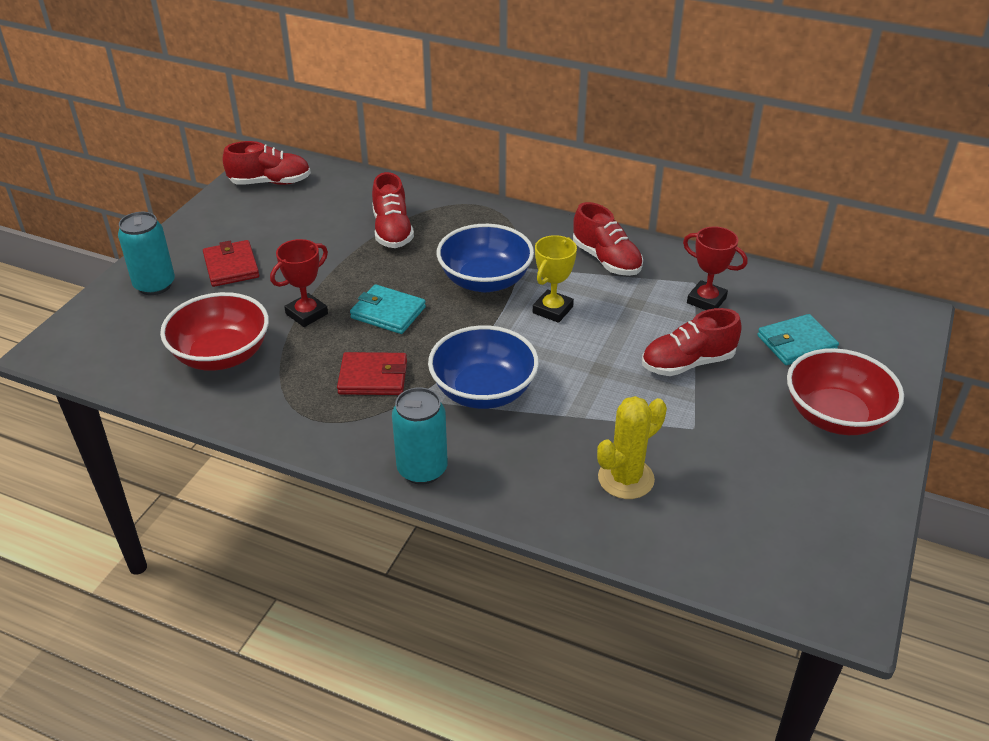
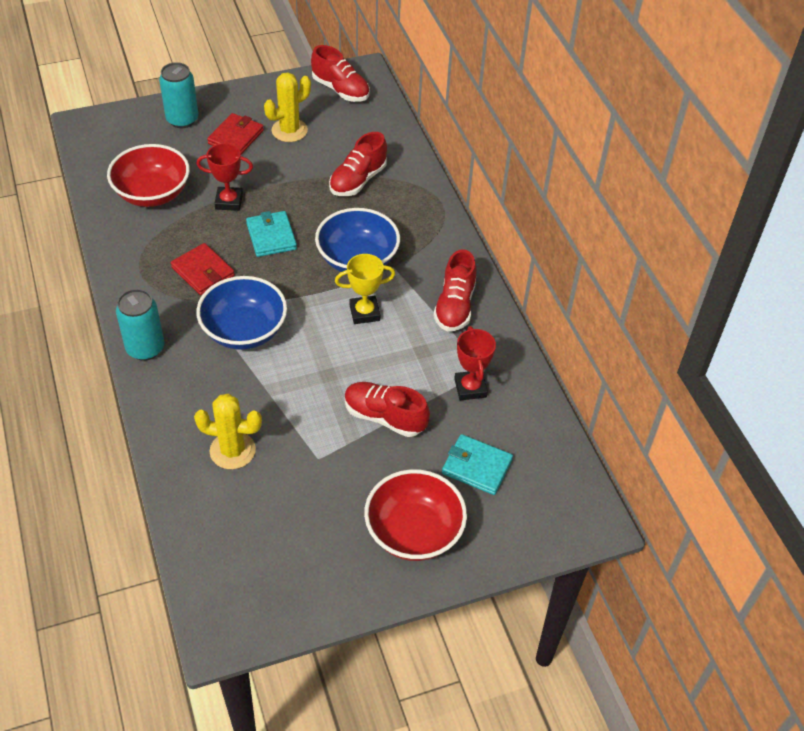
camera: 45 degrees right, 10 degrees up
none -> yellow cactus [264,72,311,142]

